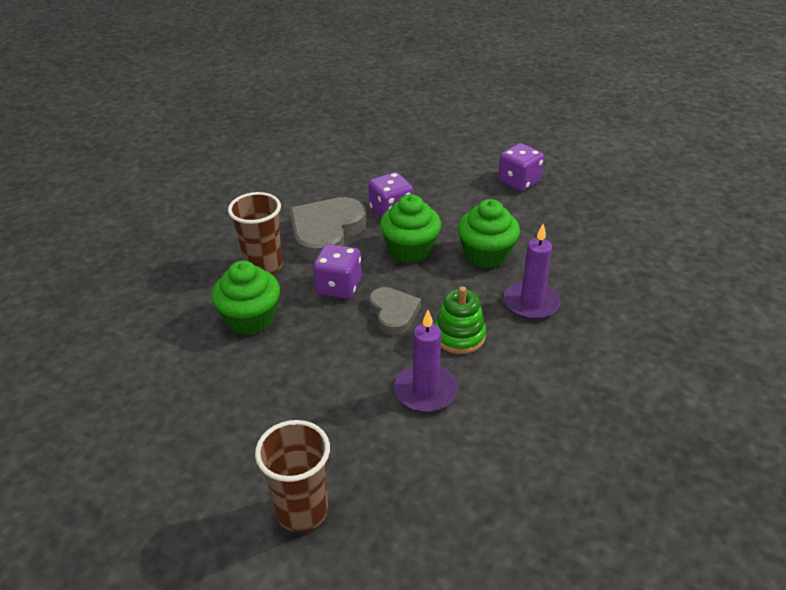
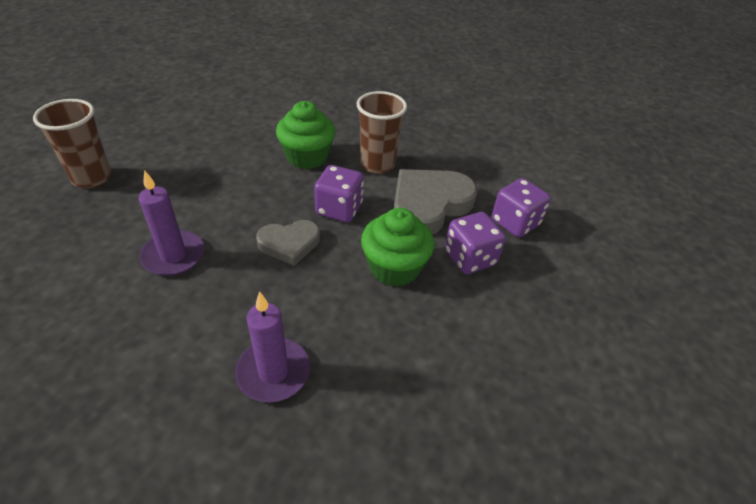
camera: 90 degrees right, 5 degrees up
grey heart [289,197,367,261] -> grey heart turned 75 degrees counterclockwise [394,169,478,235]
green stacking toy [435,286,486,354] -> none
green cupcake [458,199,520,268] -> none
purple dice [498,143,544,191] -> purple dice moved to [492,178,551,237]

